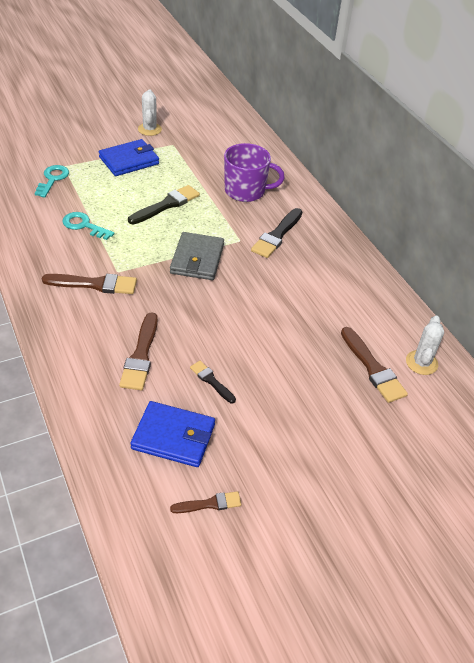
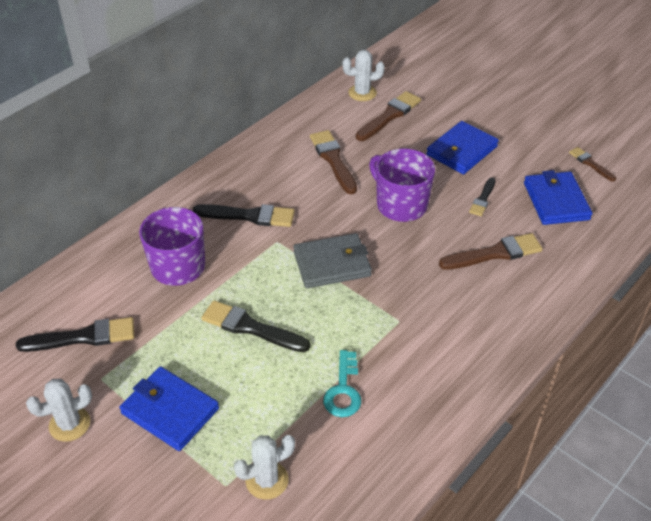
camera: 110 degrees left, 0 degrees up
turquoise key [34,165,69,198] -> white cactus [234,435,295,500]
brown brush [42,274,137,294] -> brown brush moved to [310,130,357,194]
none -> black brush [16,317,134,352]
none -> purple mug [369,148,435,222]
none -> blue wallet [426,121,499,174]

